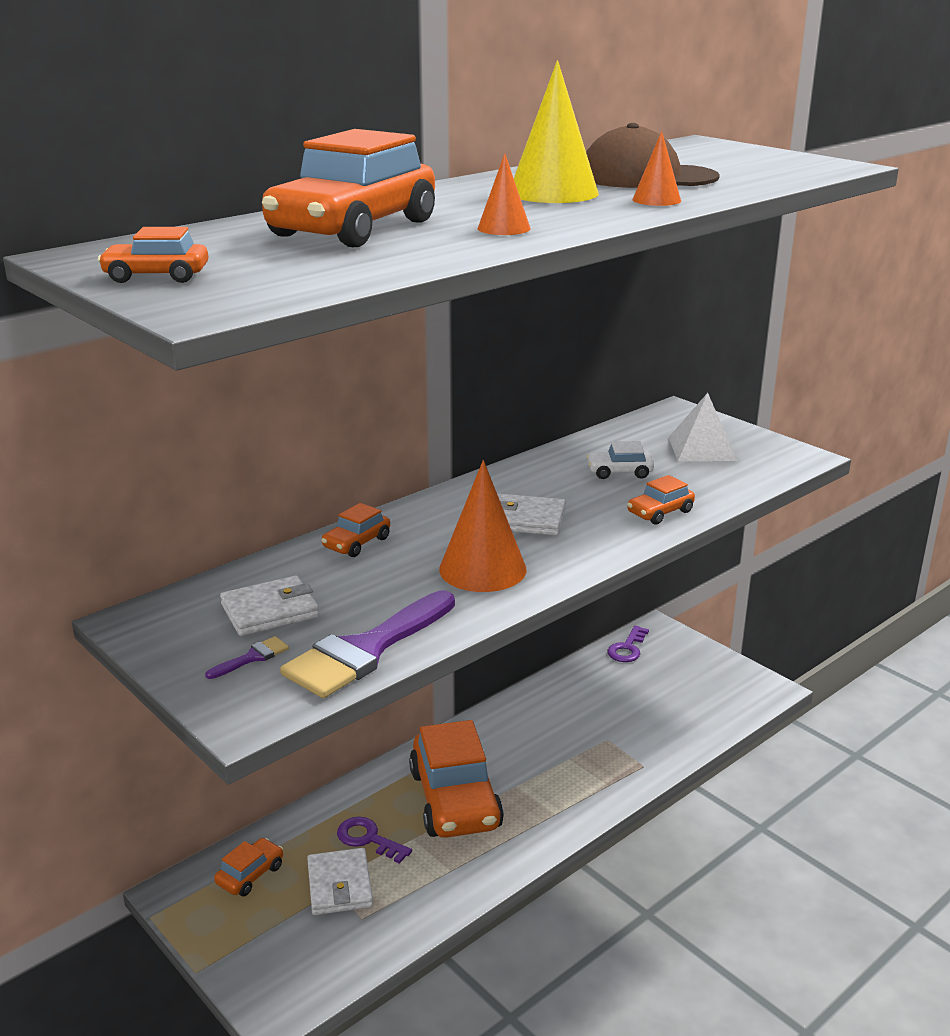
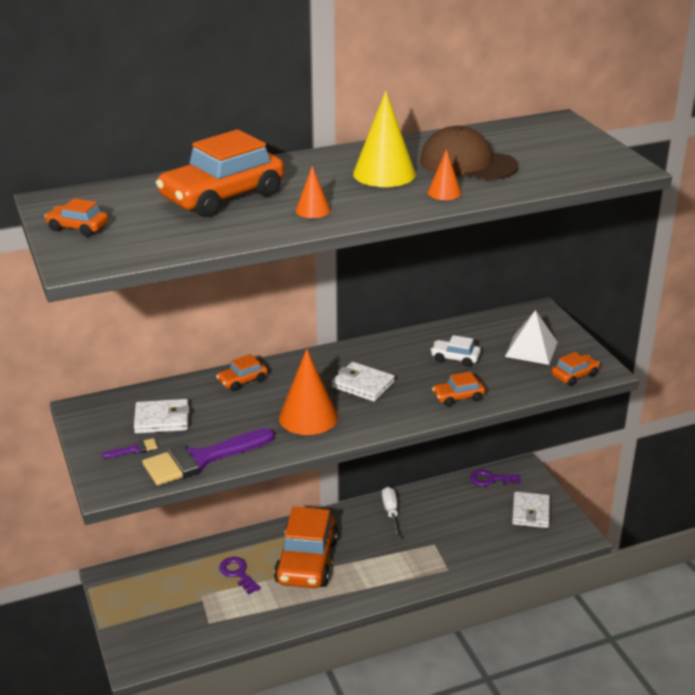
camera: 20 degrees right, 5 degrees up
orange car [214,838,283,896] -> orange car moved to [551,352,600,386]
white wallet [307,848,373,915] -> white wallet moved to [512,492,550,528]
purple key [607,626,649,662] -> purple key turned 45 degrees clockwise [470,469,521,486]
none -> white screwdriver [382,487,401,539]

